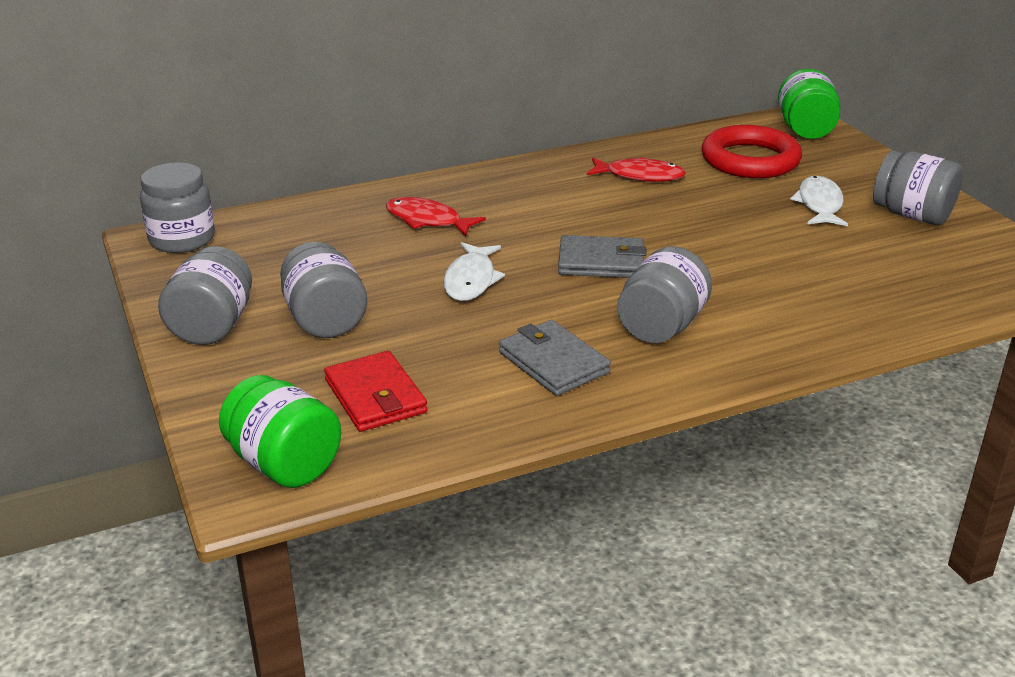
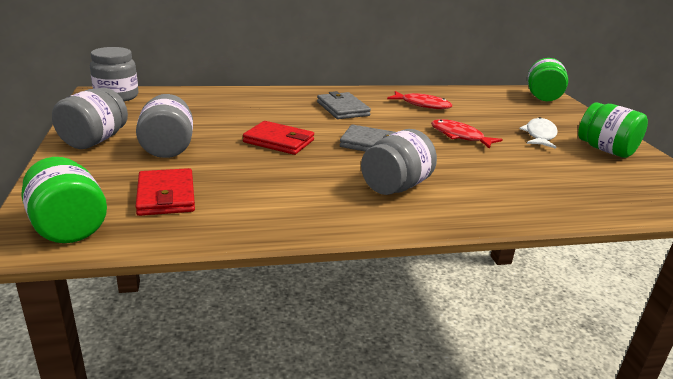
camera: 10 degrees right, 5 degrees down
red fish [386,197,486,236] -> red fish moved to [431,119,503,149]
white fish [443,242,505,301] -> red wallet [243,121,314,155]
grey wallet [499,320,611,396] -> grey wallet moved to [317,91,371,119]
red ring [701,125,802,178] -> none
grey jar [873,150,963,225] -> green jar [578,102,648,158]

